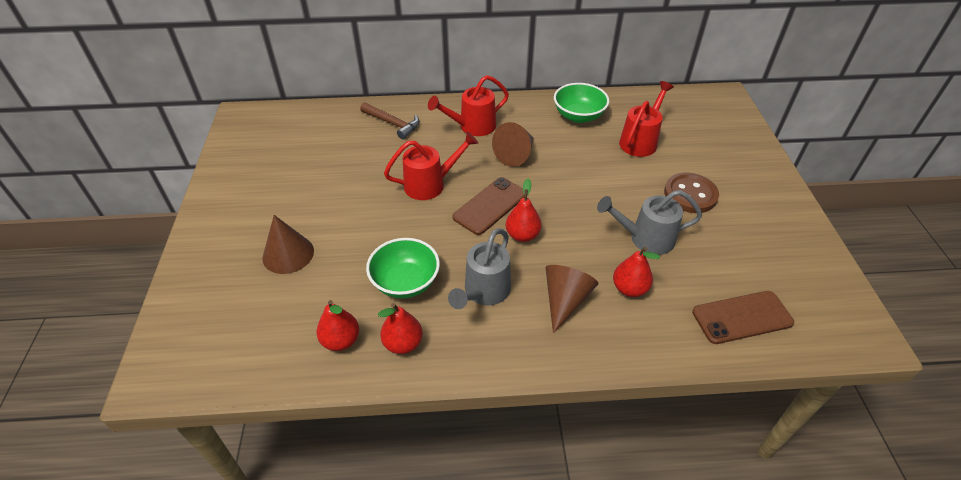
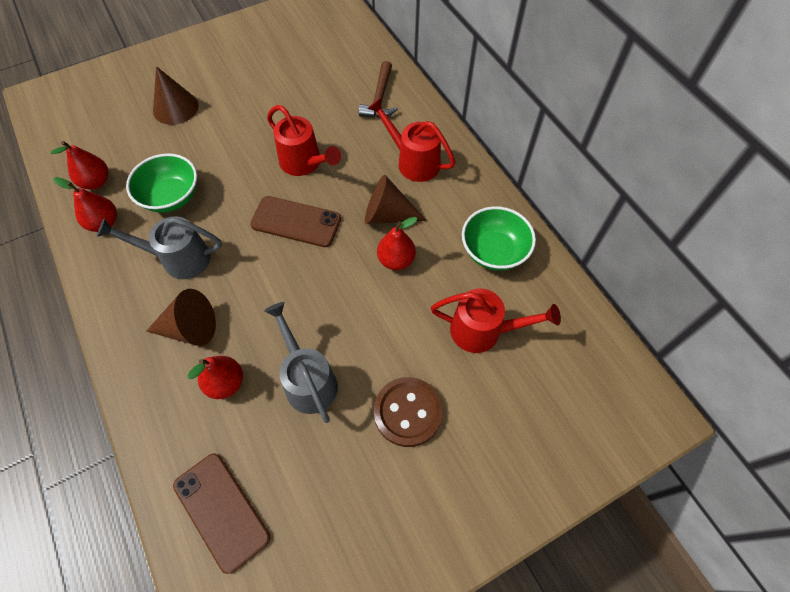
camera: 65 degrees right, 15 degrees up
red pear [506,178,542,242] -> red pear moved to [377,217,417,270]

